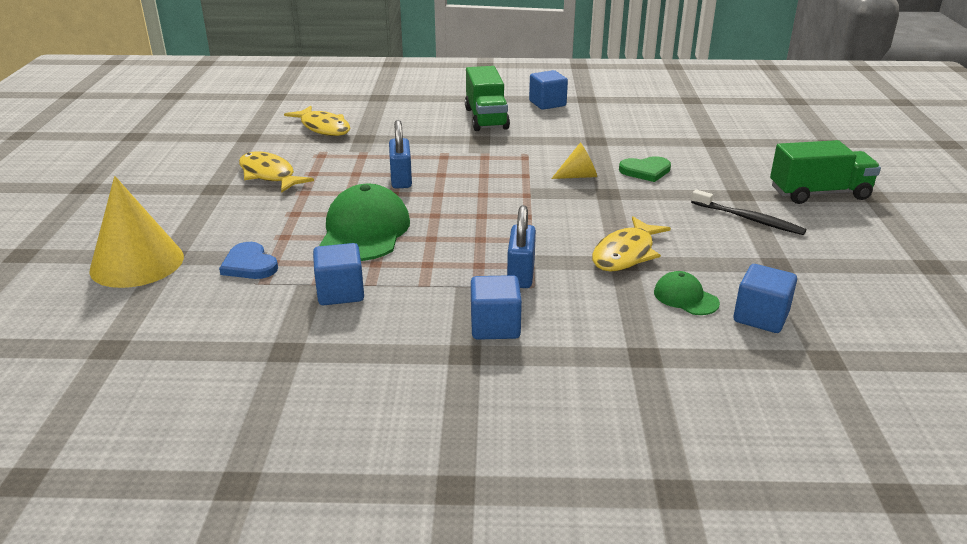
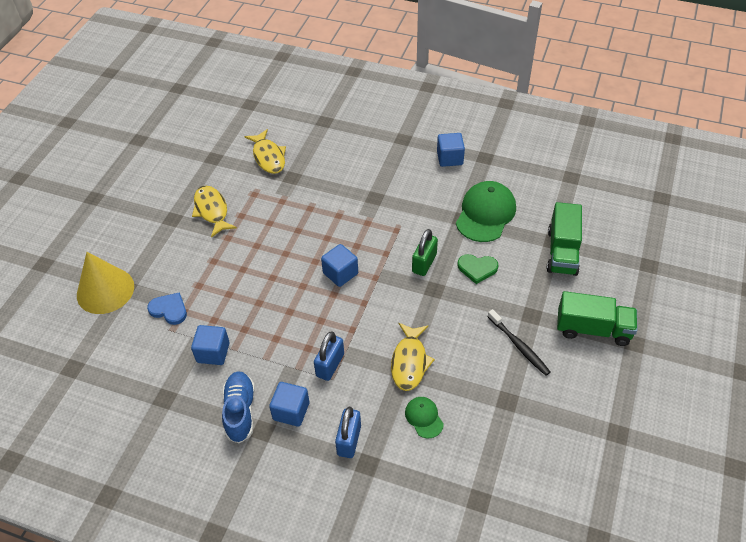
camera: 20 degrees right, 20 degrees up
blue heart [219,242,278,279] -> blue heart turned 135 degrees clockwise [147,292,187,325]
green cap [320,184,410,261] -> green cap moved to [456,181,516,242]
blue padlock [389,120,412,189] -> blue padlock moved to [335,407,361,458]
green truck [465,66,510,131] -> green truck moved to [547,202,582,276]
yellow cone [551,143,597,179] -> green padlock [412,229,438,276]
yellow fish [592,217,671,272] -> yellow fish turned 45 degrees counterclockwise [391,323,435,391]
blue cube [734,264,797,333] -> blue cube moved to [321,244,358,287]
none -> blue shoe [222,371,255,443]

